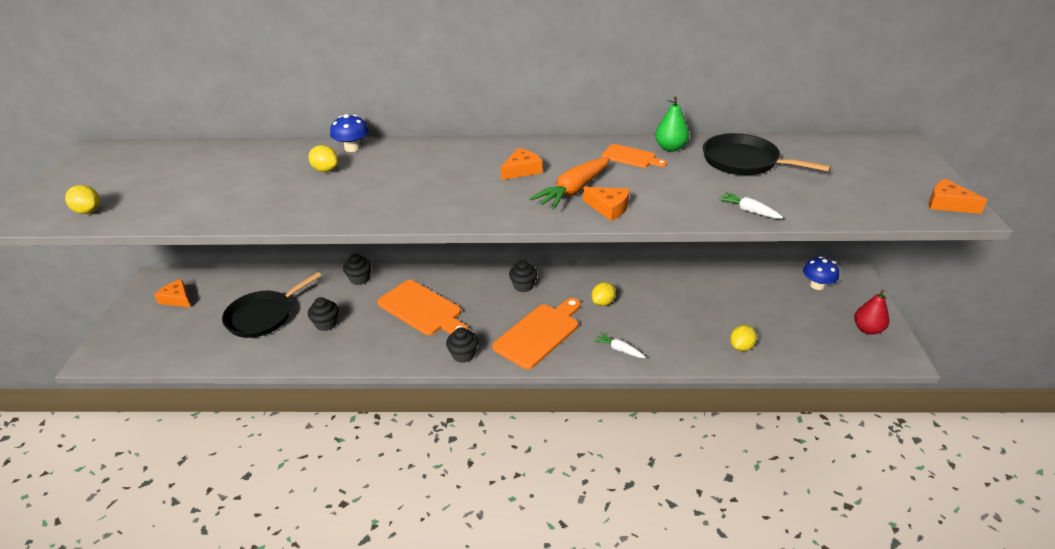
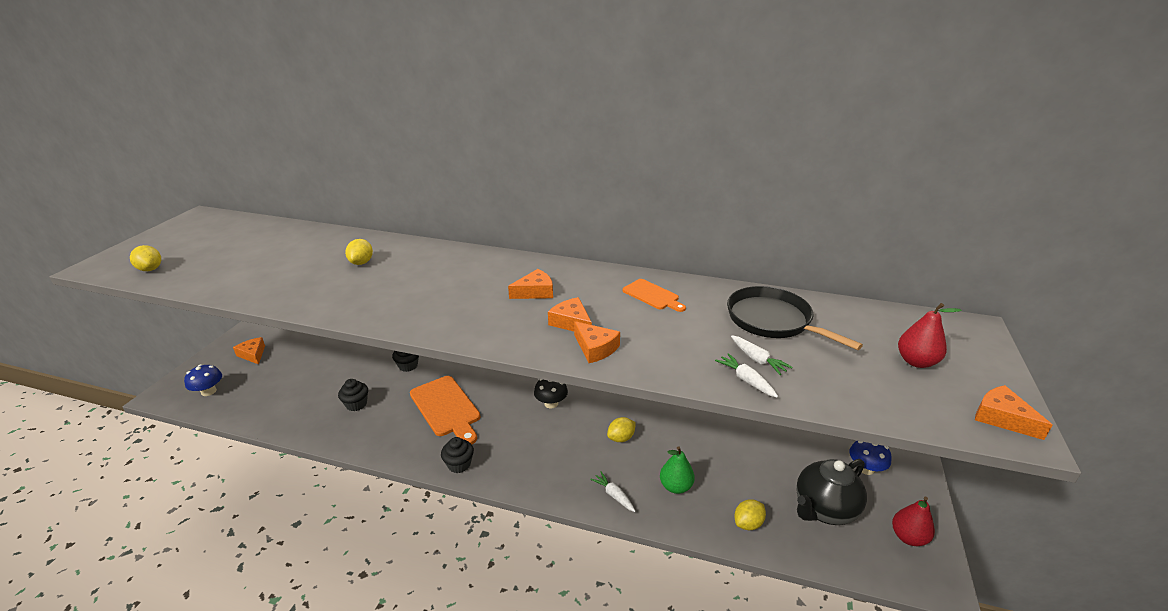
camera: 15 degrees right, 5 degrees down
black pan [222,272,321,338] -> none
yellow lemon [308,145,338,172] -> yellow lemon turned 45 degrees clockwise [345,239,373,265]
blue mushroom [330,114,369,152] -> blue mushroom moved to [184,364,222,396]
orange cutting board [492,298,581,369] -> none
black cupcake [509,260,537,292] -> black mushroom [534,379,568,409]
orange carrot [529,158,610,210] -> orange cheese [548,297,592,331]
green pear [655,96,689,152] -> green pear moved to [660,446,695,494]
none -> white carrot [731,335,793,375]
none -> black teapot [796,459,867,525]
none -> red pear [898,303,962,368]

